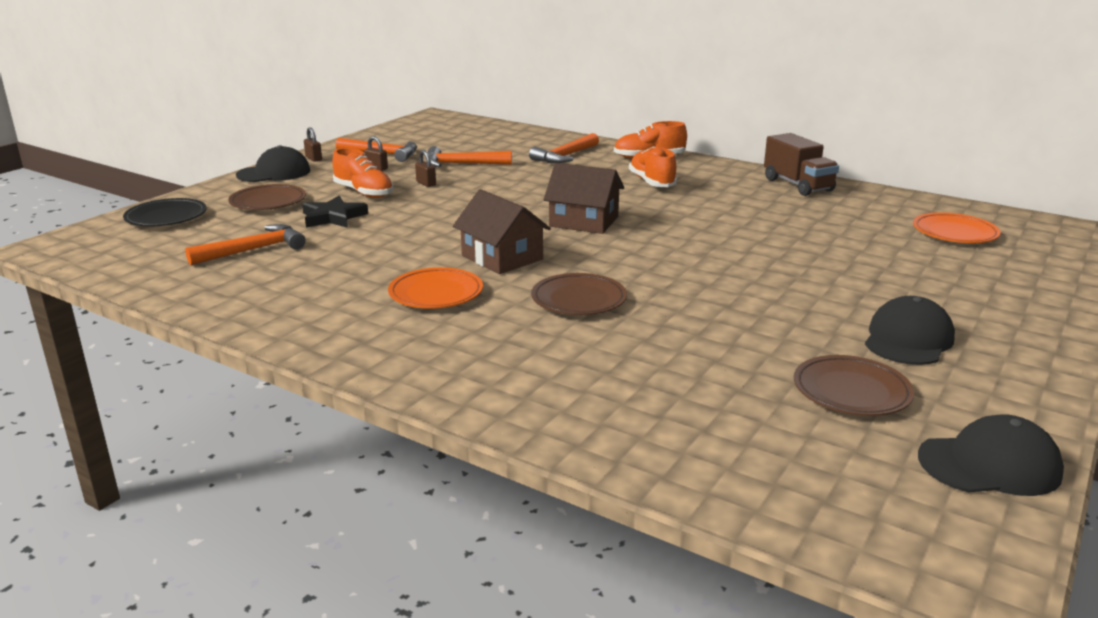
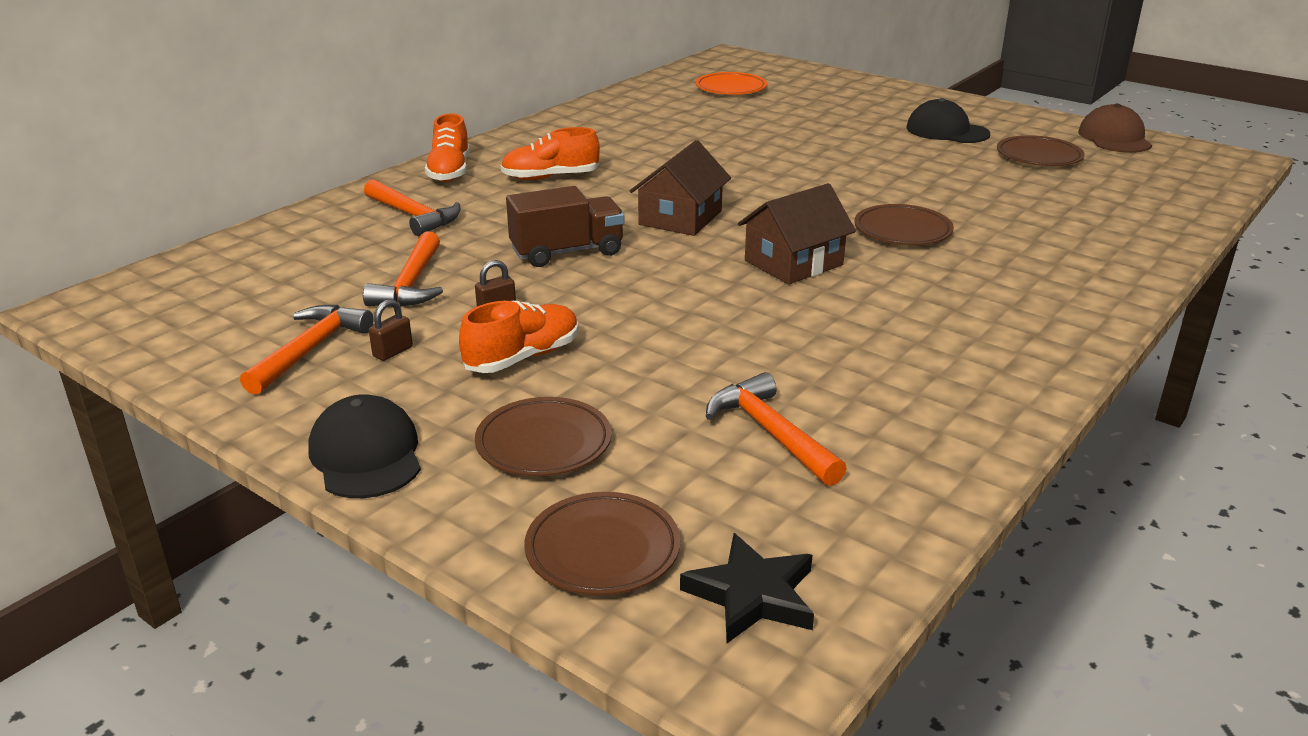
camera: 85 degrees left, 5 degrees up
black plate [123,198,207,226] -> brown plate [524,492,681,595]
black star [302,196,368,228] -> black star moved to [680,533,814,643]
brown padlock [304,127,322,162] -> none
orange plate [388,267,483,309] -> none
brown truck [764,133,839,196] -> brown truck moved to [506,186,624,267]
black cap [918,414,1064,496] -> brown cap [1078,104,1152,153]

